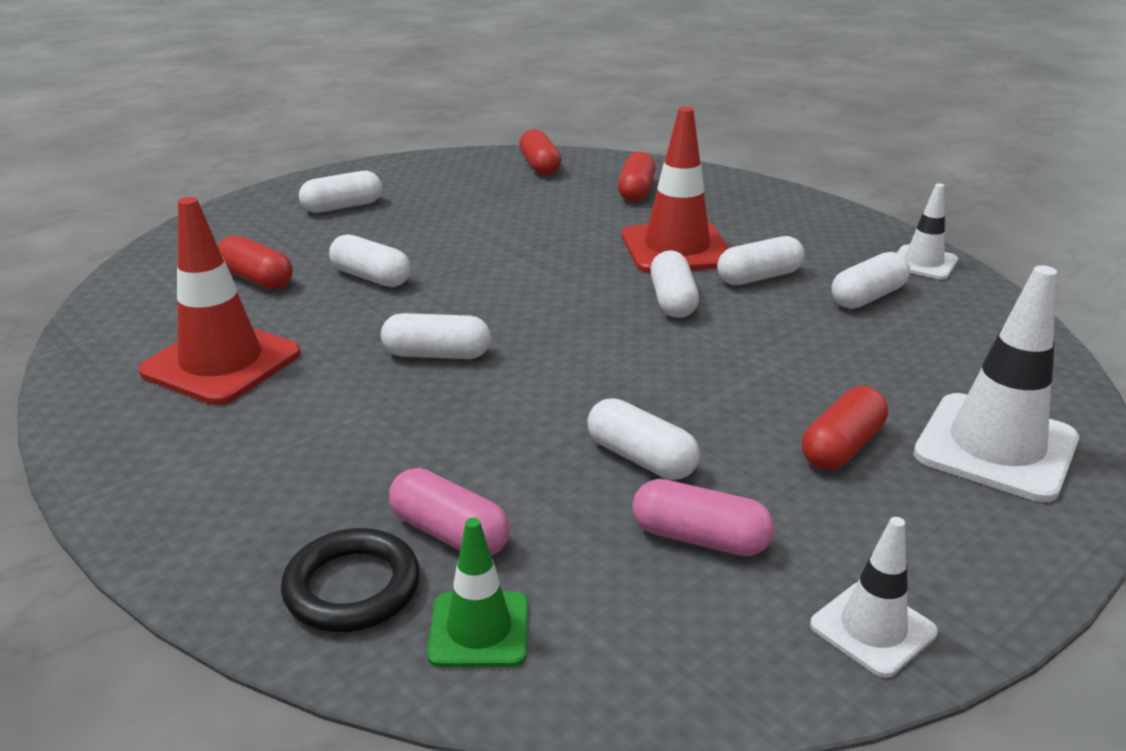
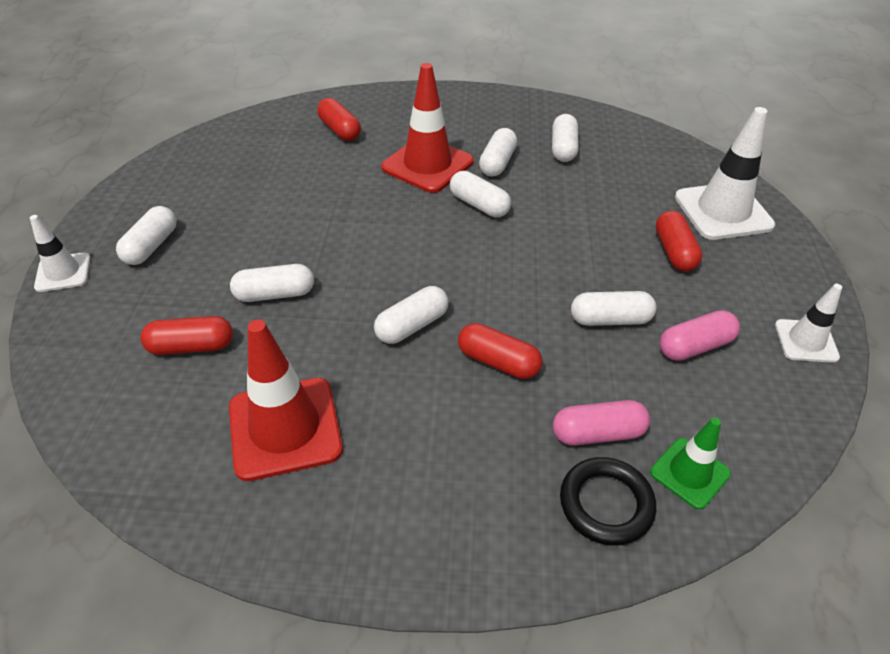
camera: 45 degrees left, 15 degrees up
red capsule [519,129,561,176] -> red capsule moved to [458,323,542,379]
white traffic cone [897,183,958,280] -> white traffic cone moved to [30,215,90,292]

